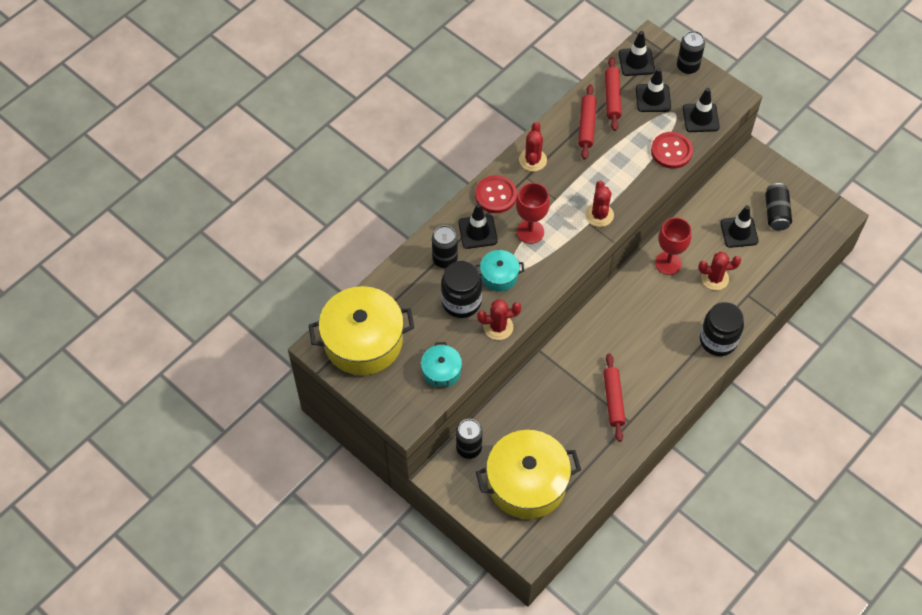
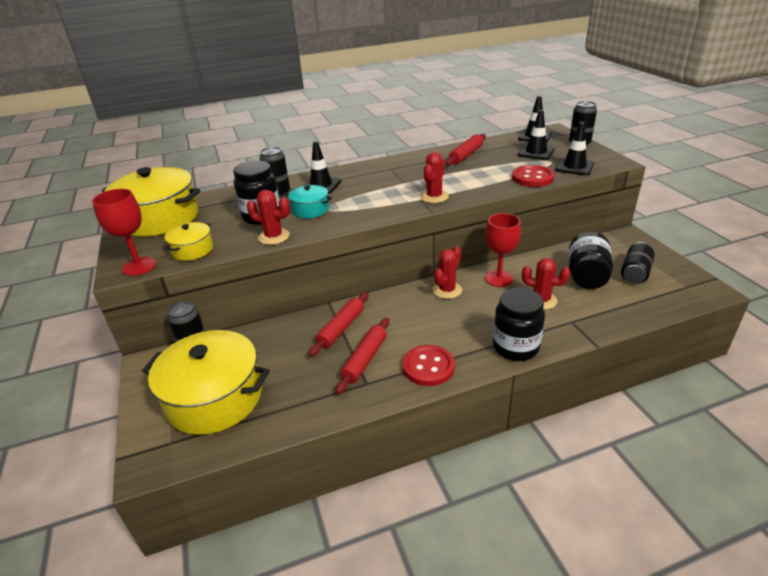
camera: 30 degrees right, 25 degrees down
turquoise pot [421,342,462,388] -> yellow pot [165,222,213,261]
red button [475,175,517,213] -> red button moved to [402,345,455,386]
red goblet [516,183,550,244] -> red goblet moved to [92,189,156,276]
red cactus [519,122,547,171] -> red cactus moved to [433,246,462,299]
red rolling pin [605,57,622,131] -> red rolling pin moved to [309,292,369,357]
black traffic cone [720,205,759,248] -> black jar [569,231,613,289]

